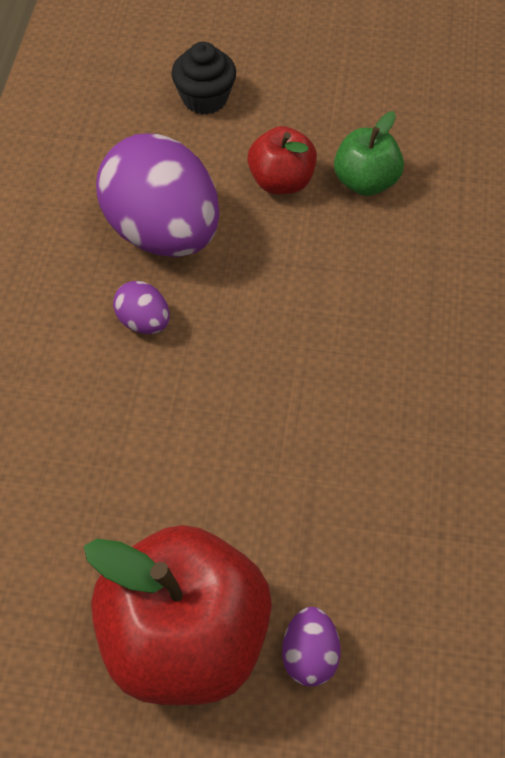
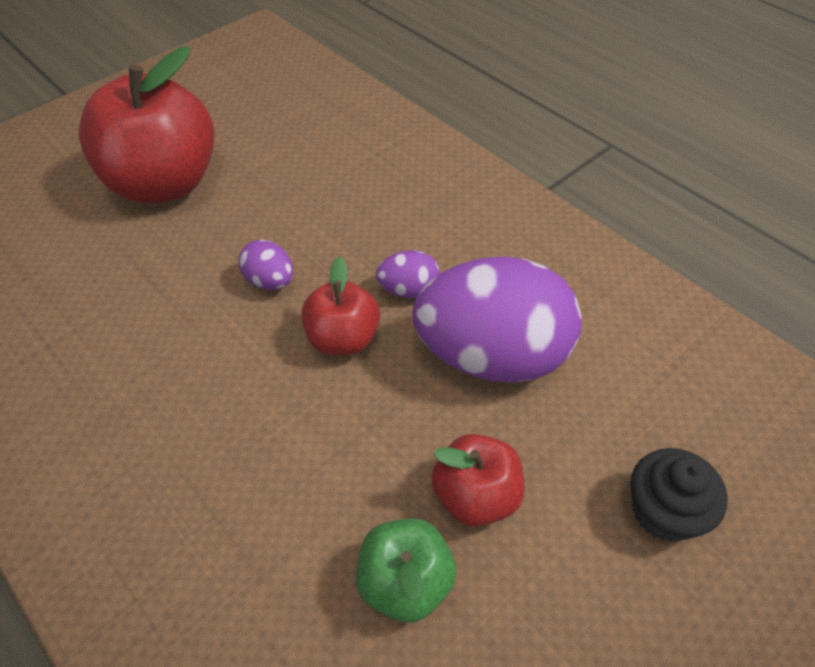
camera: 130 degrees right, 5 degrees down
purple egg [282,607,341,687] -> purple egg moved to [238,240,293,290]
none -> red apple [301,257,380,355]

